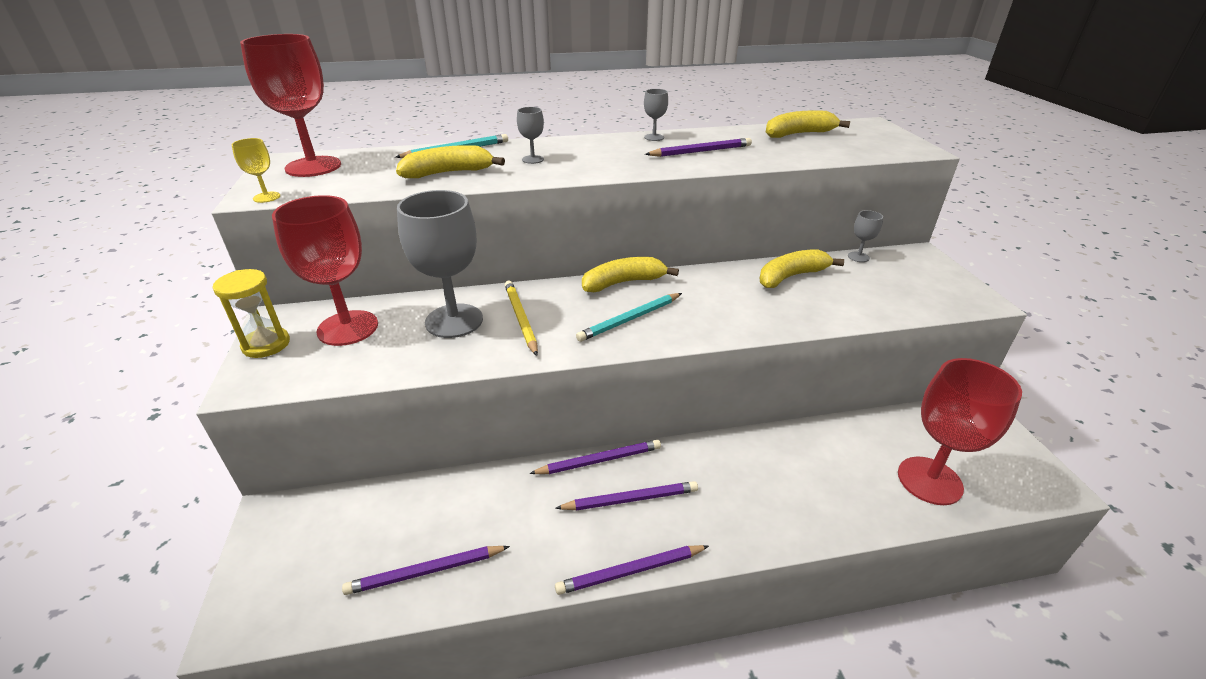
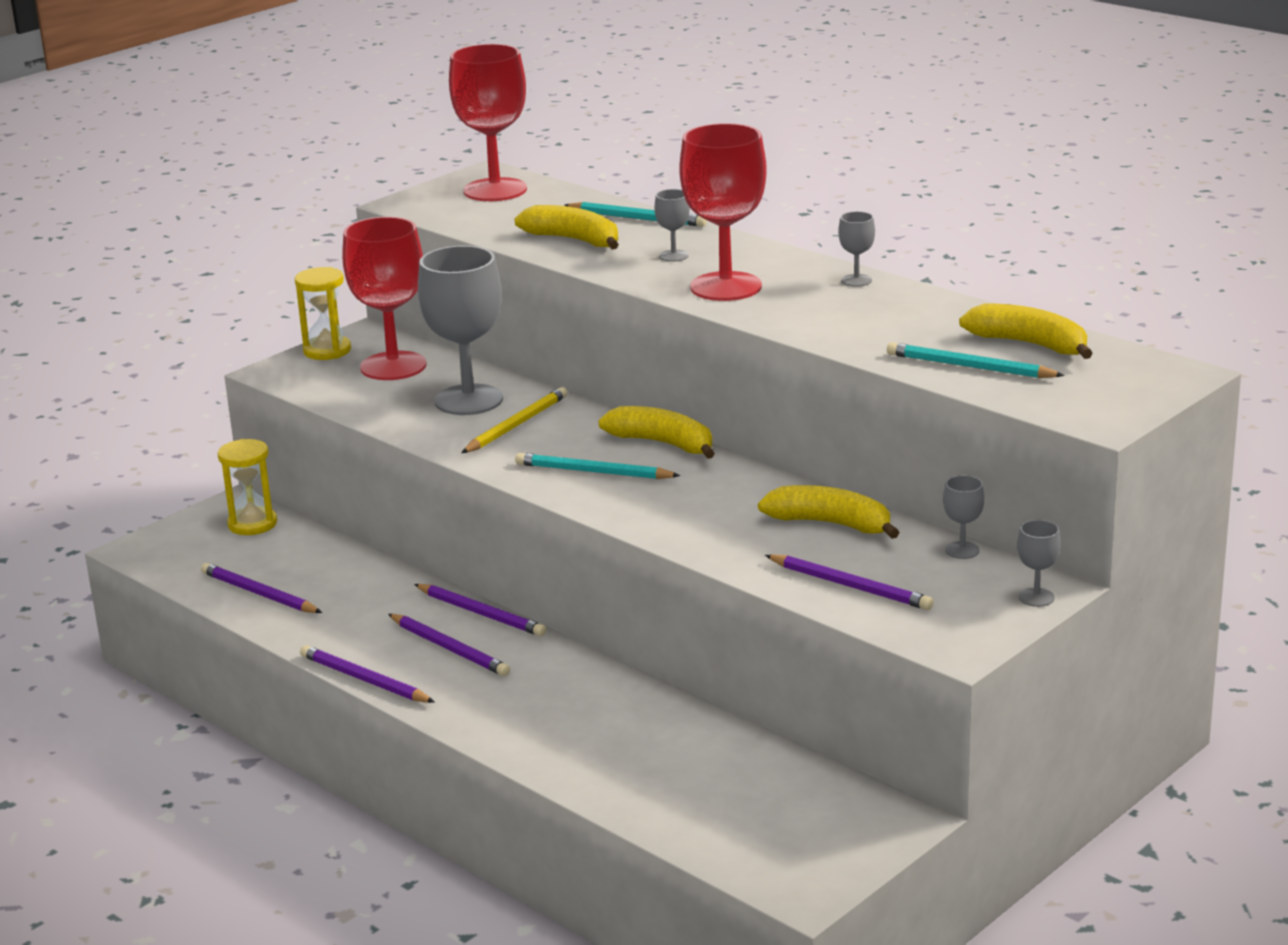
camera: 55 degrees right, 10 degrees down
yellow goblet [231,138,280,203] -> none
purple pencil [645,138,752,157] -> purple pencil moved to [765,554,934,610]
red goblet [898,358,1022,505] -> red goblet moved to [679,123,767,301]
none -> yellow hourglass [218,439,277,535]
none -> turquoise pencil [887,342,1065,378]
none -> grey goblet [1017,520,1061,607]

